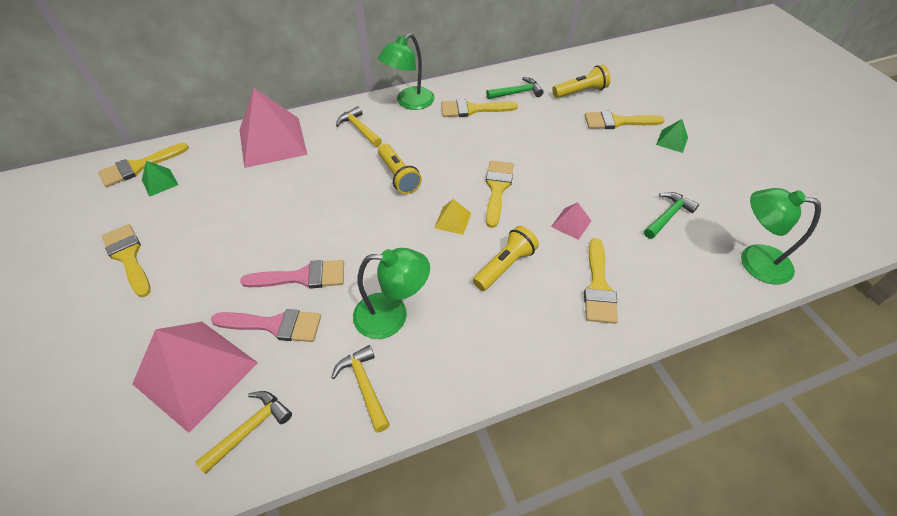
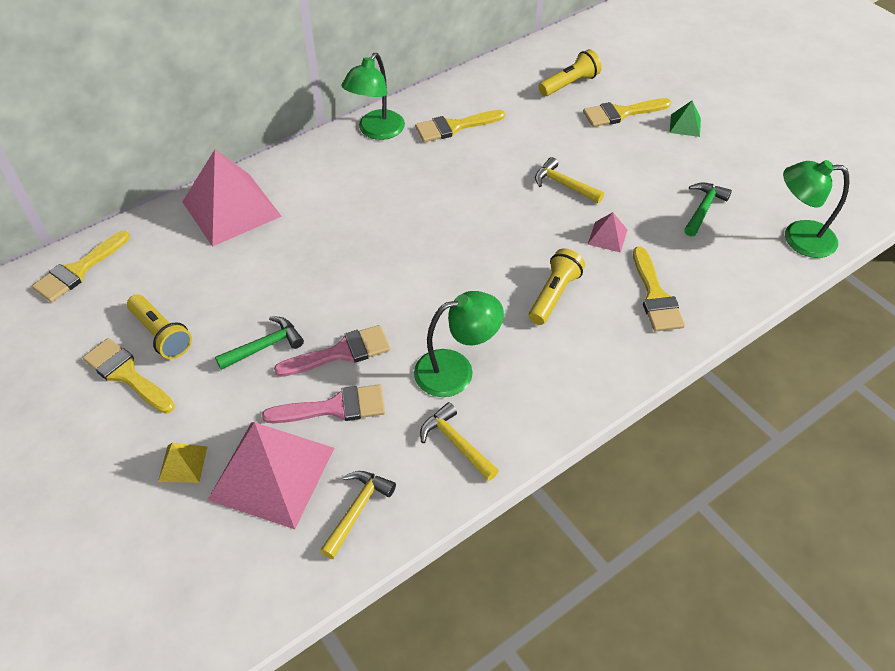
camera: 15 degrees left, 0 degrees up
green pyramid [142,161,178,197] -> none
yellow hammer [336,106,382,147] -> yellow hammer moved to [535,157,604,203]
yellow flashlight [378,144,422,194] -> yellow flashlight moved to [127,294,192,359]
yellow pyramid [434,199,471,235] -> yellow pyramid moved to [158,443,207,483]
green hammer [486,77,544,99] -> green hammer moved to [215,316,304,370]
yellow brush [486,160,514,228] -> none

